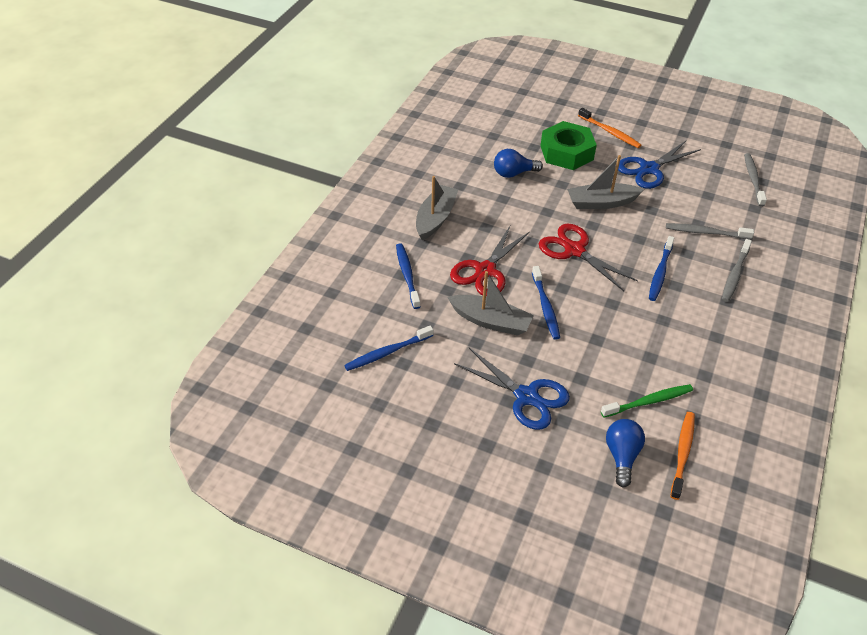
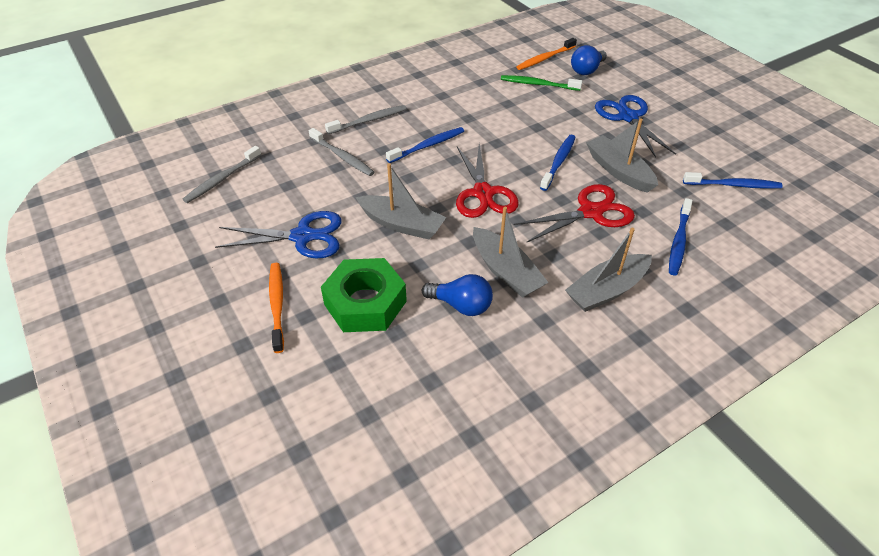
camera: 145 degrees left, 0 degrees up
none -> grey boat [473,207,549,298]

